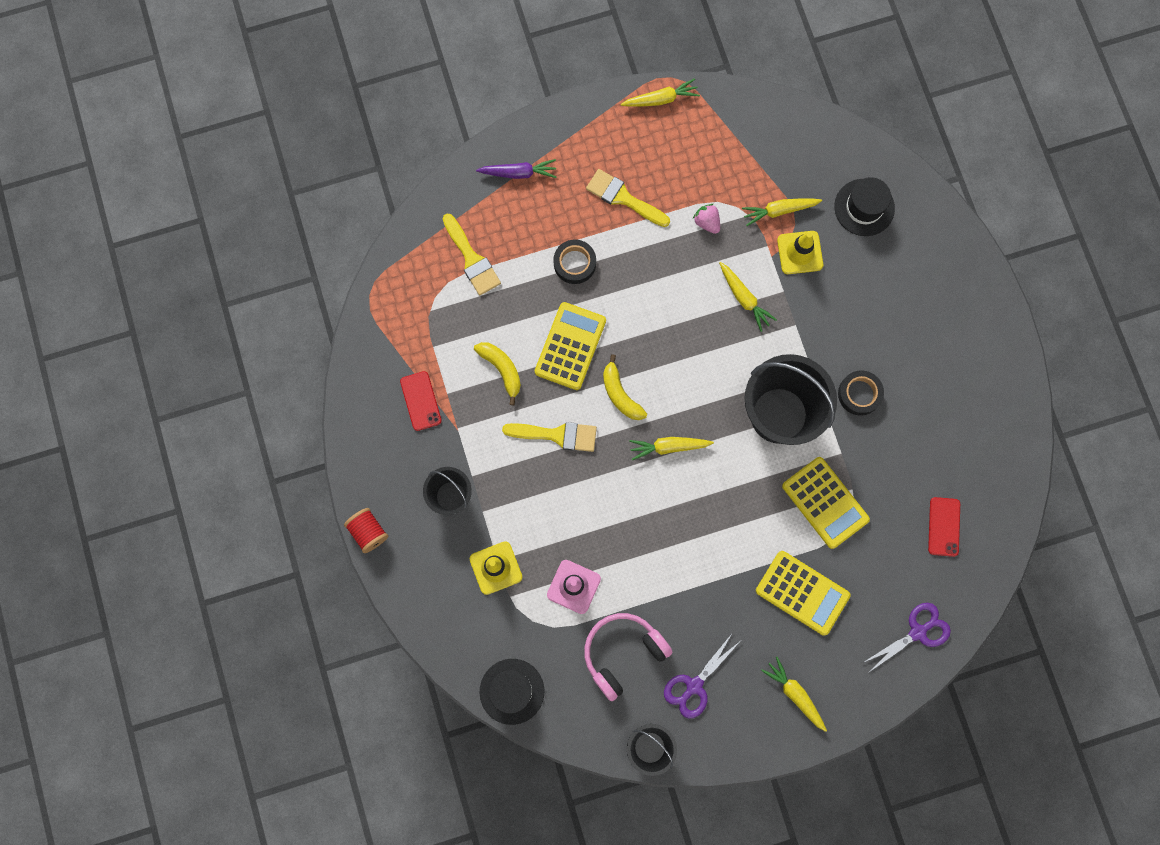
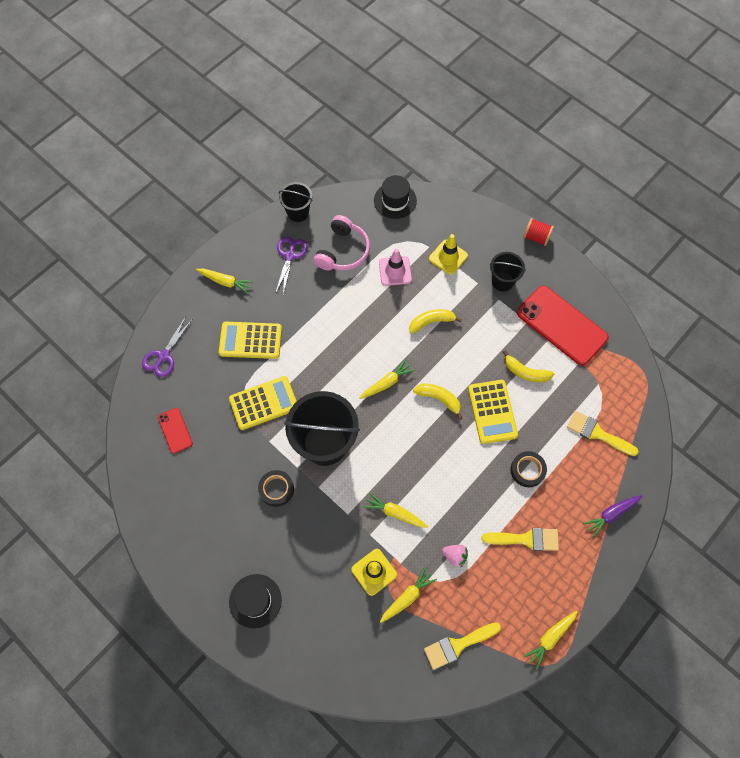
camera: 150 degrees right, 10 degrees down
red phone [400,371,442,431] -> red phone [517,286,609,366], size x2.08
yellow brush [502,422,597,452] -> yellow brush moved to [424,622,501,670]
yellow calculator [782,457,870,549] -> yellow calculator turned 135 degrees clockwise [229,376,297,430]
black hat [834,177,895,236] -> black hat moved to [229,574,282,629]
none -> yellow banana [409,309,462,334]

